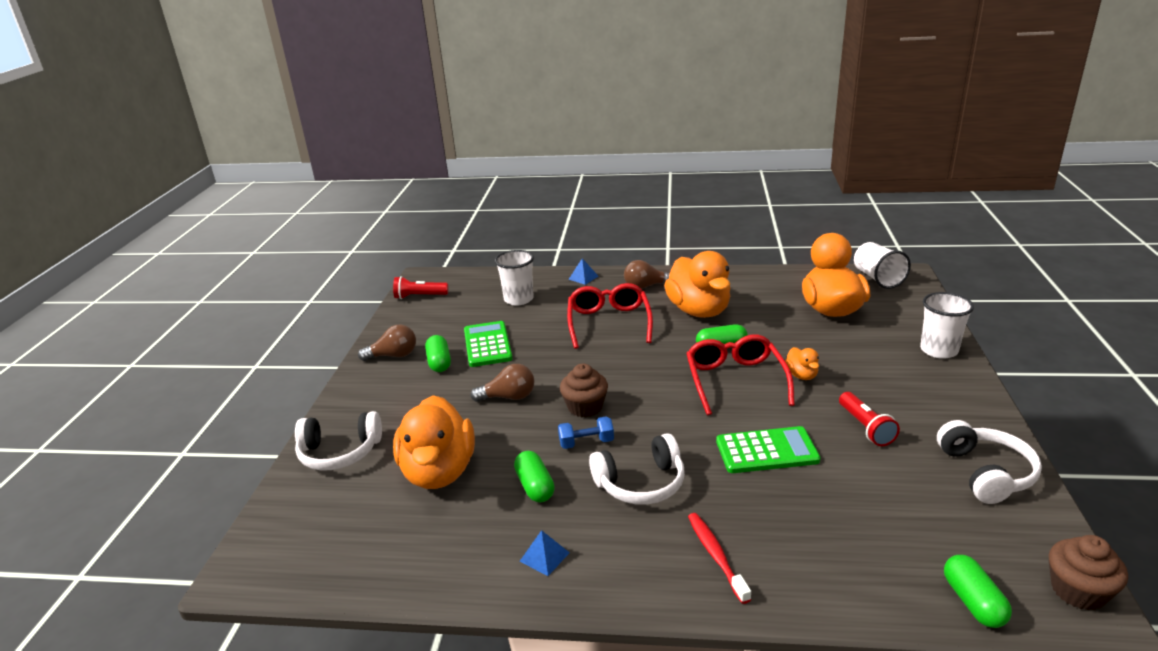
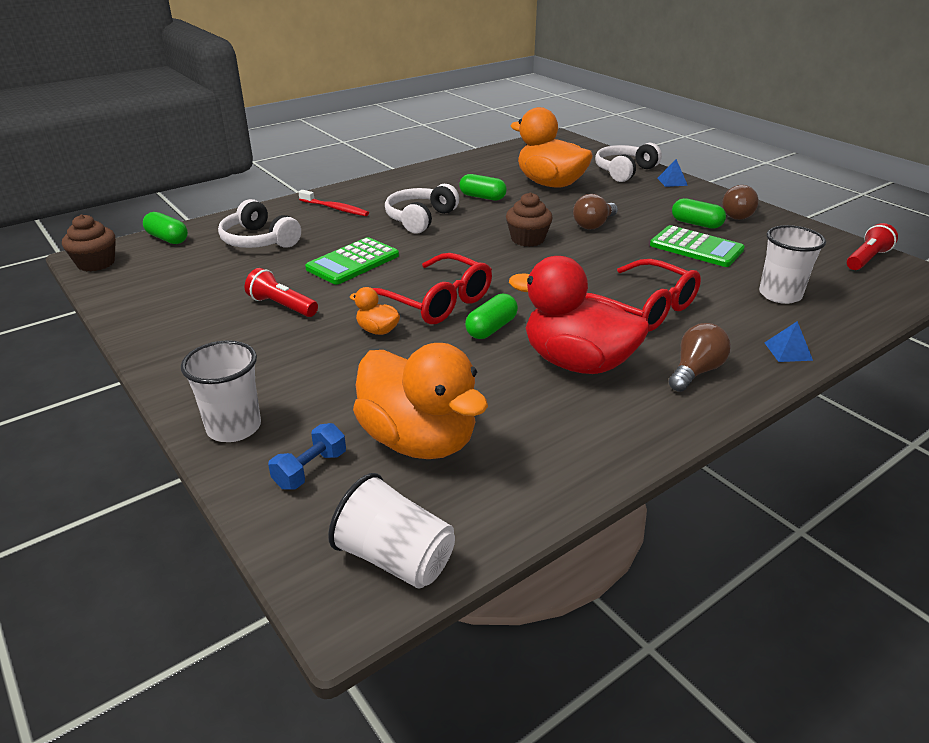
camera: 135 degrees right, 5 degrees up
blue pyramid [520,530,570,576] -> blue pyramid moved to [657,159,688,187]
blue dumbbell [558,416,614,449] -> blue dumbbell moved to [268,423,346,489]
orange duck [664,251,731,318] -> red duck [509,256,650,374]
white headphones [937,420,1042,504] -> white headphones moved to [218,199,301,248]

